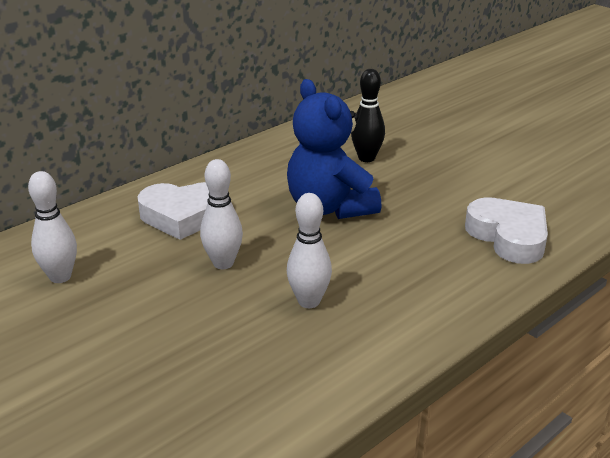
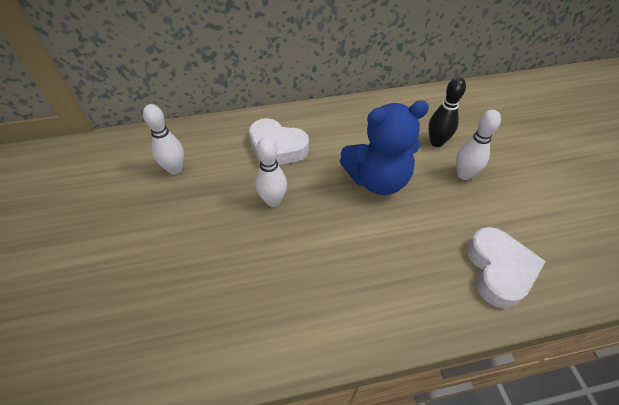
camera: 30 degrees right, 20 degrees up
blue teddy bear [287,79,382,219] -> blue teddy bear turned 105 degrees counterclockwise [340,101,429,195]
white bowling pin [287,193,332,308] -> white bowling pin moved to [456,110,501,180]

